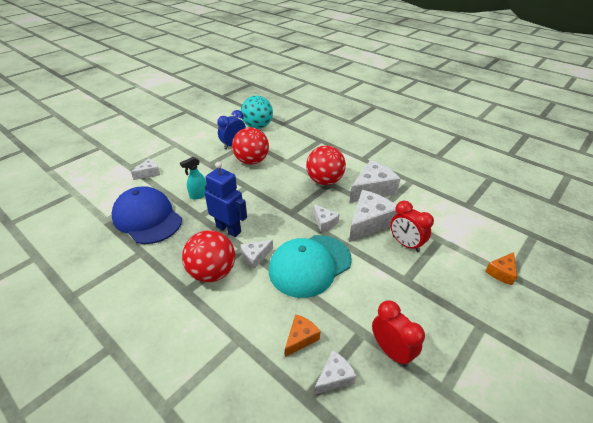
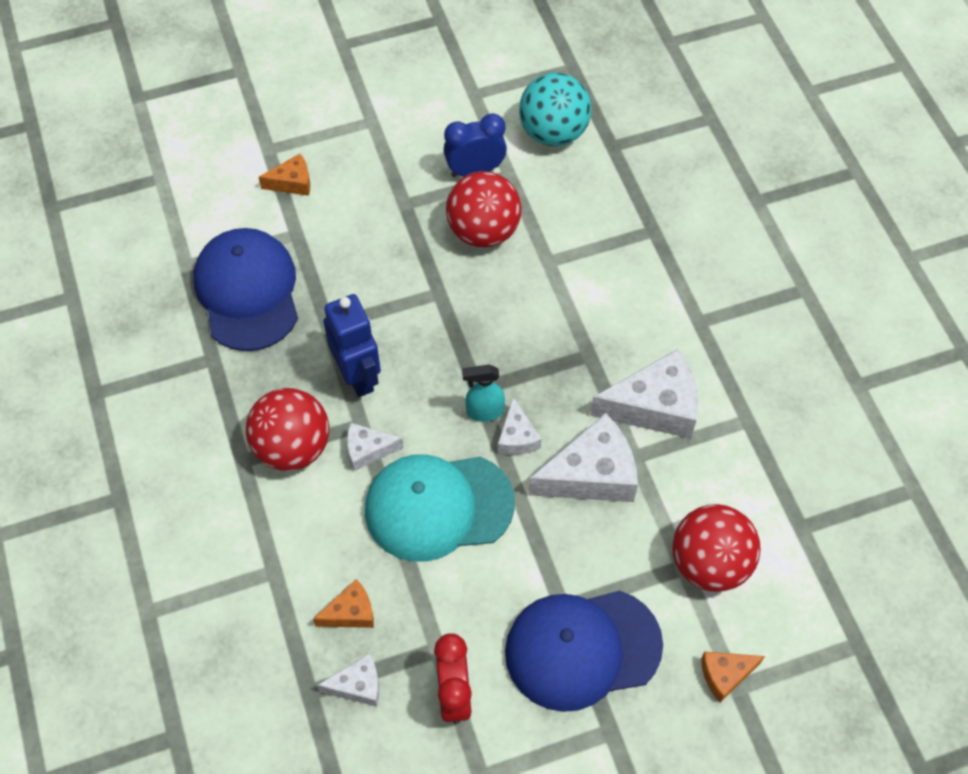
camera: 30 degrees right, 20 degrees up
white cheese [131,159,160,180] -> orange cheese [259,154,310,196]
turquoise spray bottle [180,157,207,200] -> turquoise spray bottle moved to [462,365,505,422]
red ball [306,145,346,185] -> red ball moved to [672,504,761,592]
red clock [390,201,434,252] -> none
none -> blue cap [505,591,663,712]

